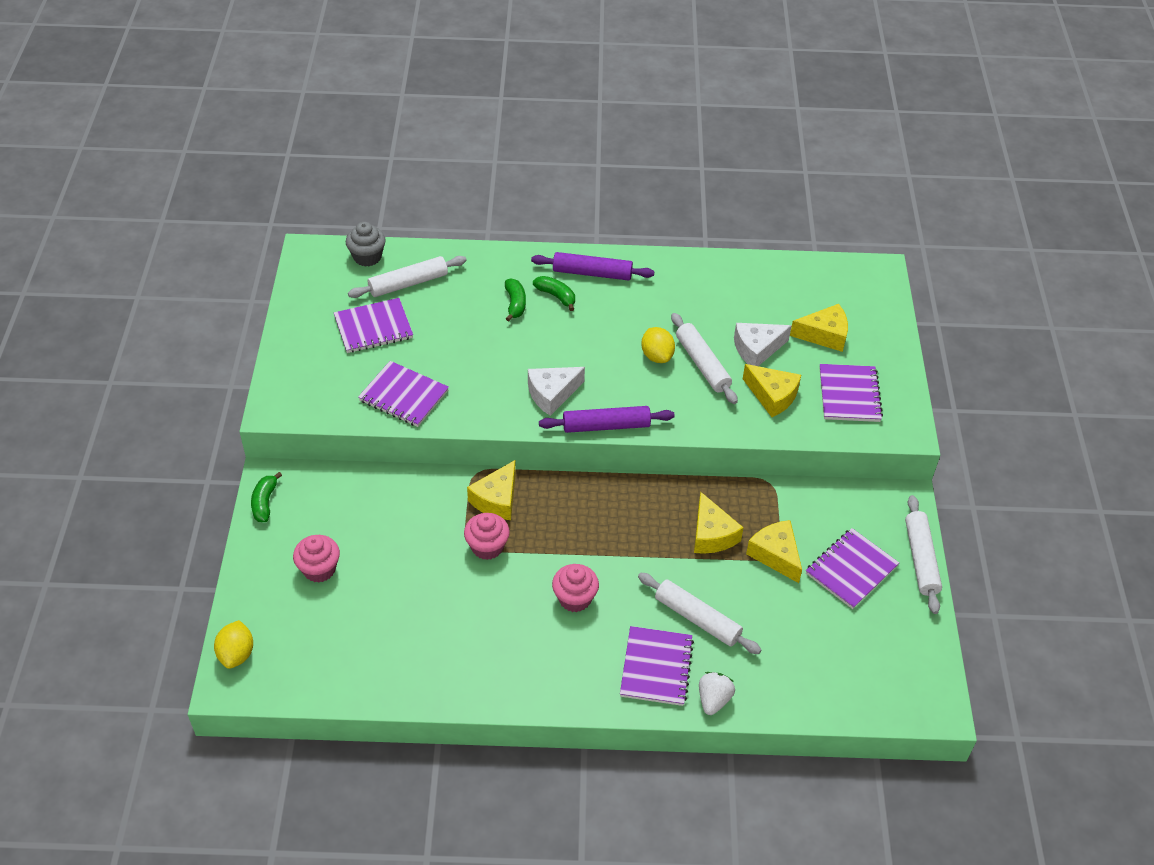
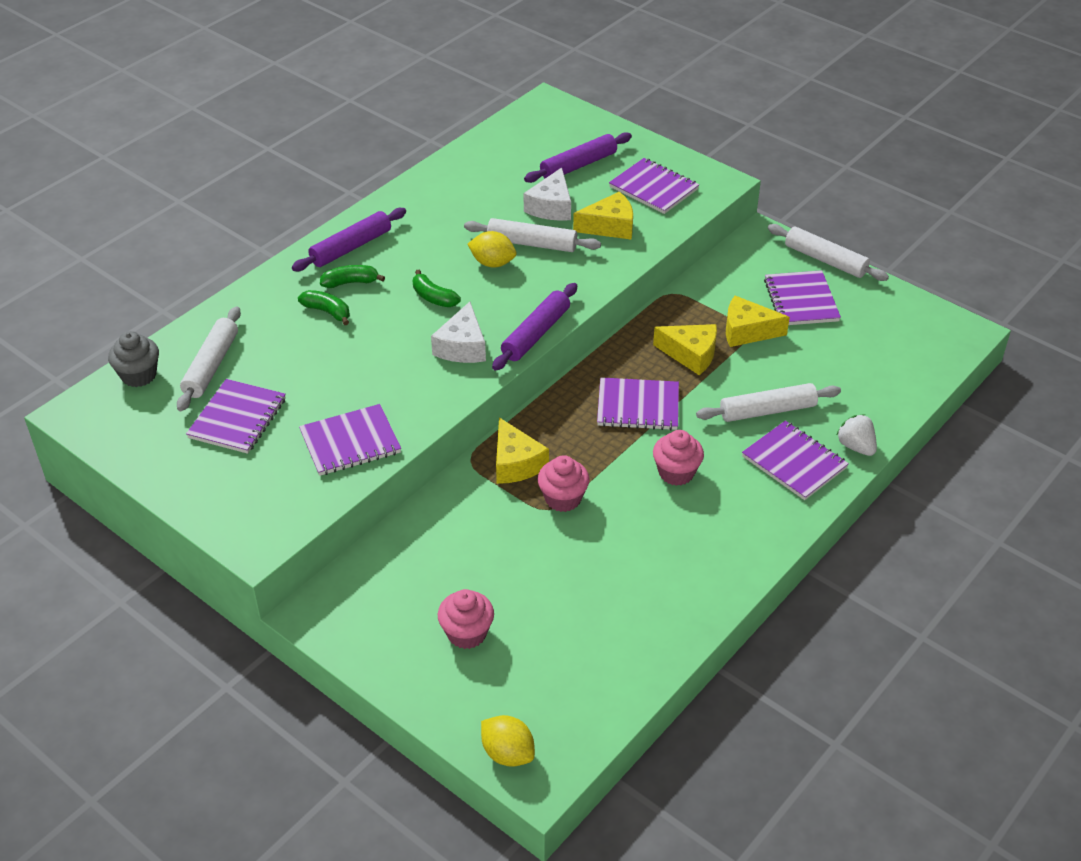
camera: 50 degrees left, 5 degrees down
green banana [251,472,282,522] -> green banana moved to [413,270,461,307]
yellow cheese [790,304,848,352] -> purple rolling pin [524,132,632,183]
none -> purple notebook [597,377,679,431]

